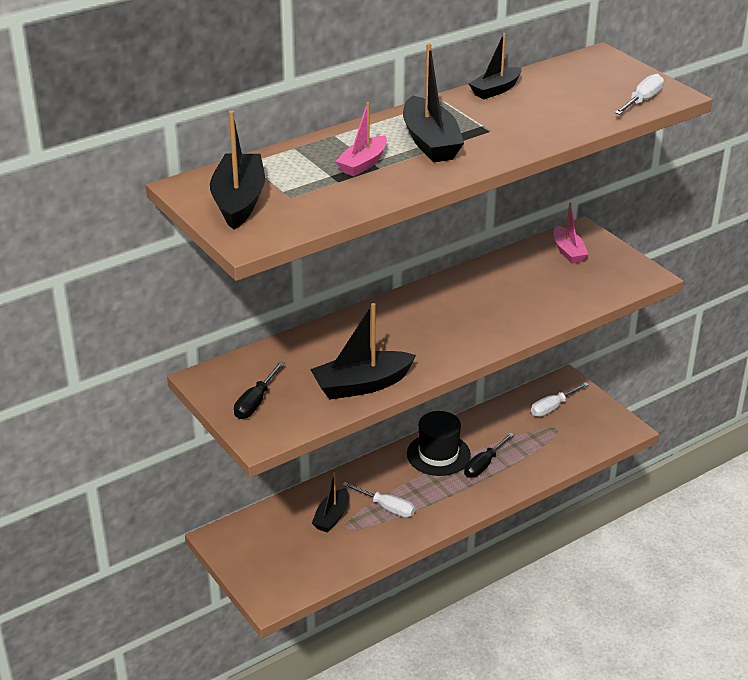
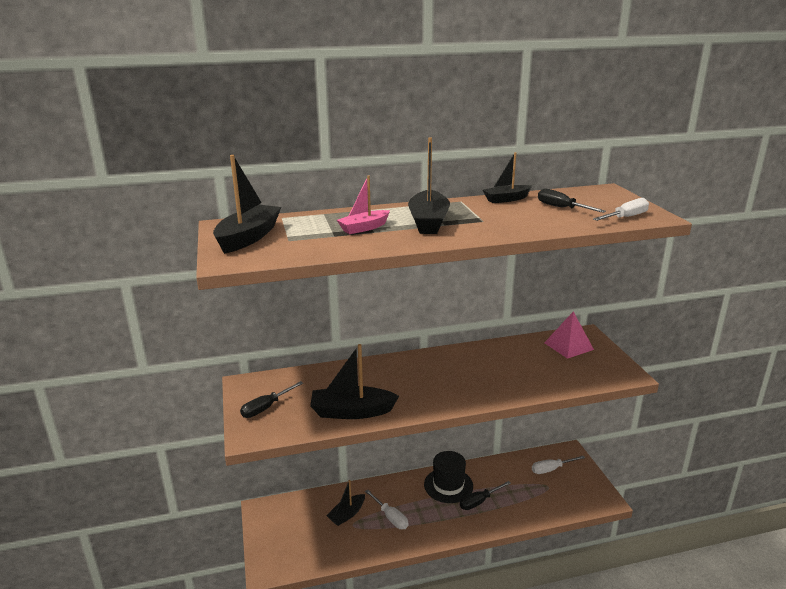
camera: 20 degrees right, 10 degrees down
pink boat [554,203,589,264] -> pink pyramid [544,311,594,359]
none -> black screwdriver [538,188,606,213]

